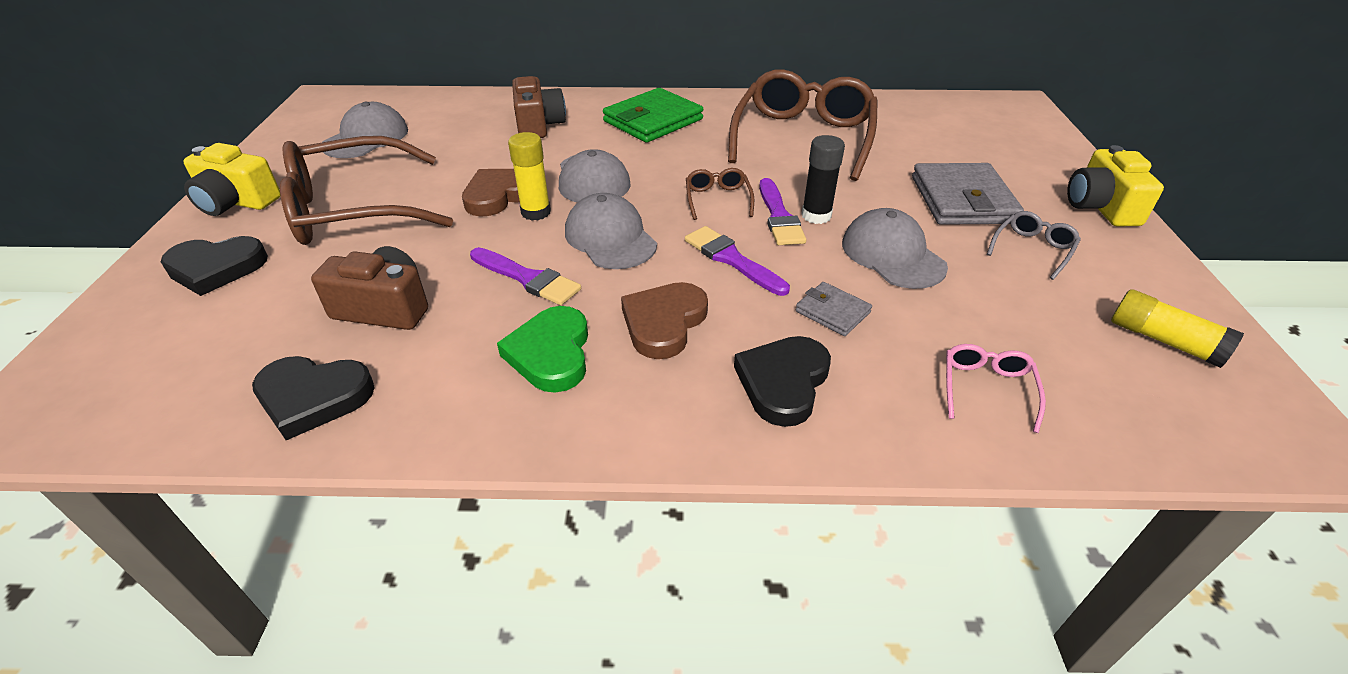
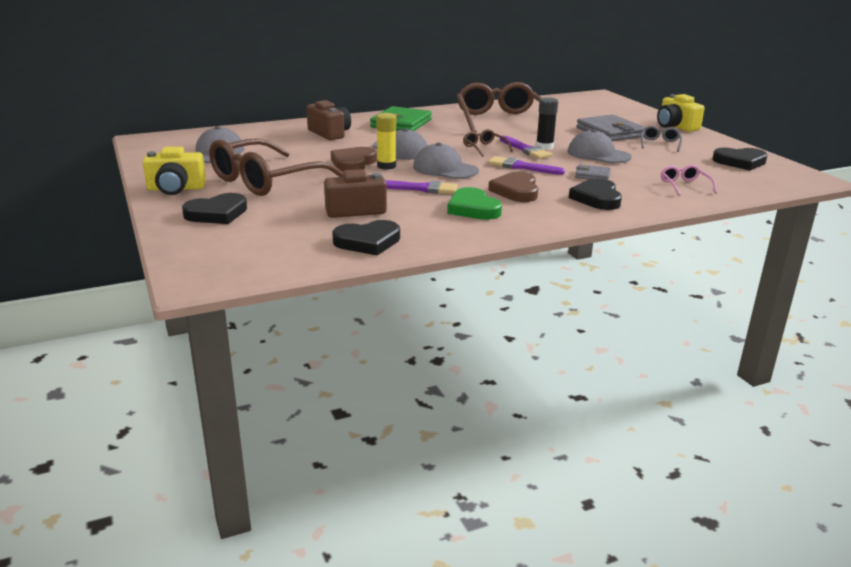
camera: 25 degrees left, 15 degrees down
yellow glue stick [1111,289,1244,368] -> black heart [712,148,768,170]

